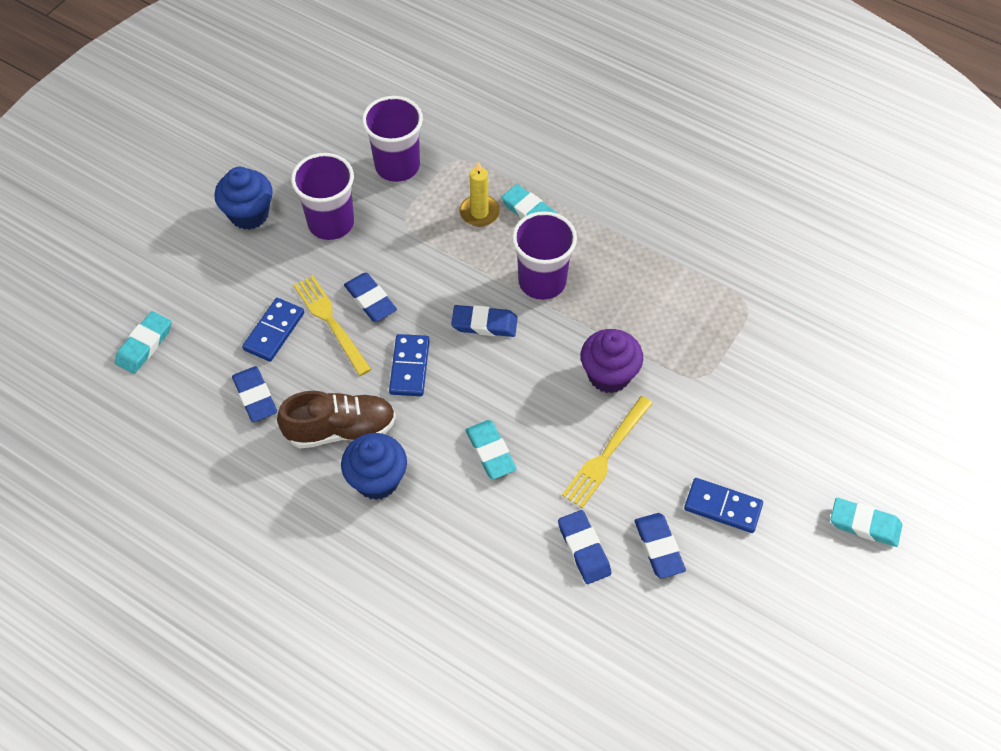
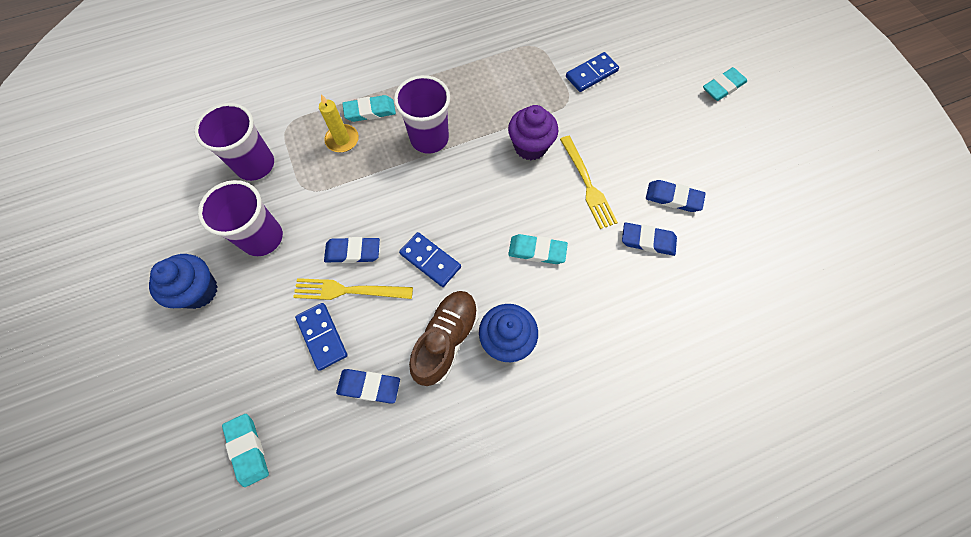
camera: 55 degrees left, 10 degrees up
blue eraser [451,305,518,337] -> none
blue domino [684,478,763,533] -> blue domino moved to [566,52,619,92]

